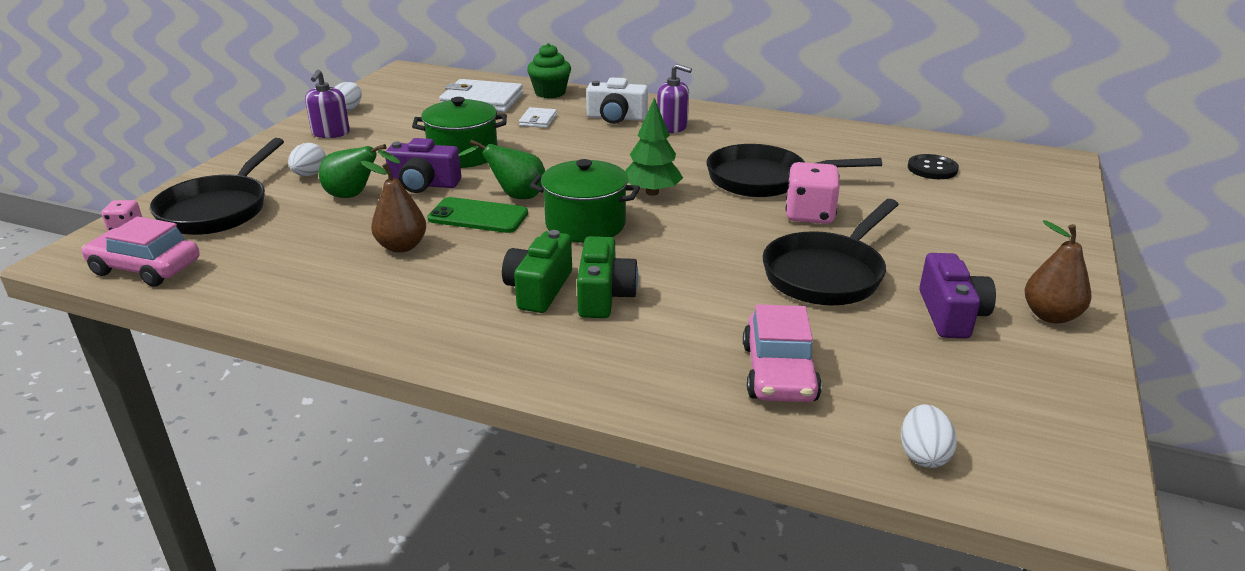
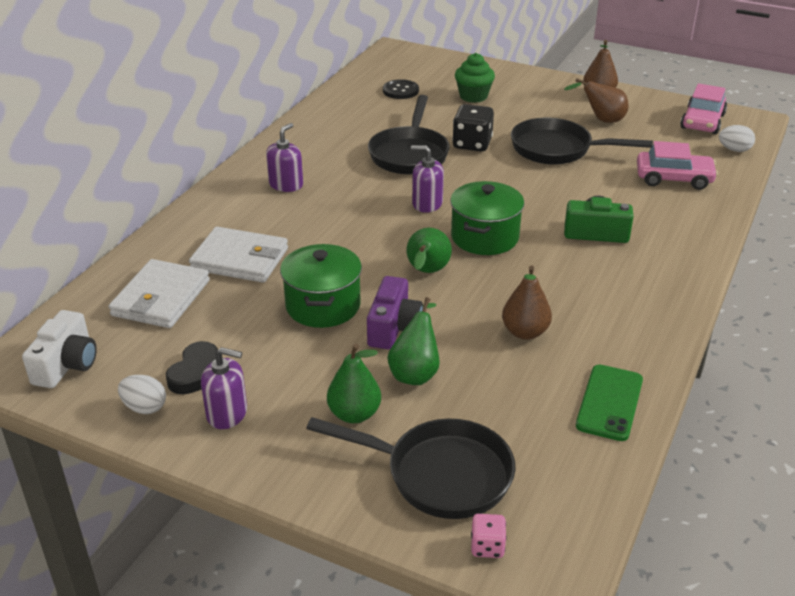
camera: 85 degrees left, 5 degrees up
pink car [82,216,200,286] -> pink car moved to [680,84,727,134]
white egg [288,143,326,176] -> green pear [327,344,381,423]
green phone [427,197,528,233] -> green phone moved to [576,365,643,441]
green camera [502,230,572,313] -> none
white wallet [519,107,557,128] -> white wallet [189,227,288,283], size x1.96
green cupcake [527,43,571,98] -> green cupcake moved to [455,53,495,103]
white camera [586,77,648,124] -> white camera moved to [22,310,97,388]
green tree [625,98,683,196] -> purple soap dispenser [411,145,444,213]
black pan [763,199,899,305] -> black pan turned 150 degrees clockwise [511,118,653,164]
pink dice [786,162,840,224] -> black dice [452,104,494,152]
purple camera [919,253,996,338] -> brown pear [564,78,629,123]
none -> black heart [166,341,218,394]

